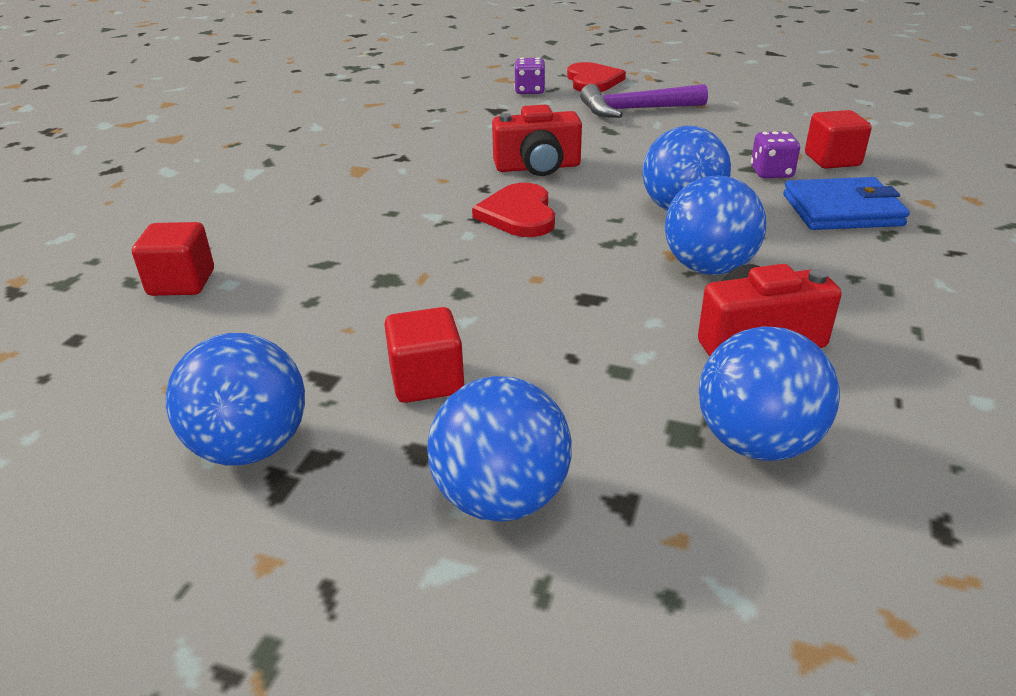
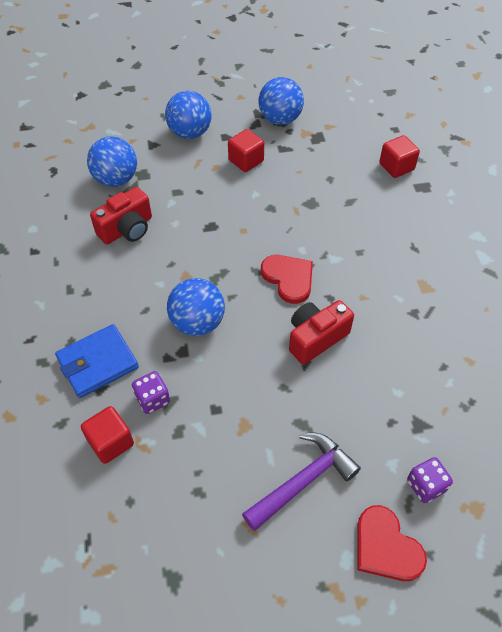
camera: 150 degrees right, 20 degrees up
blue ball [665,175,766,275] -> none

